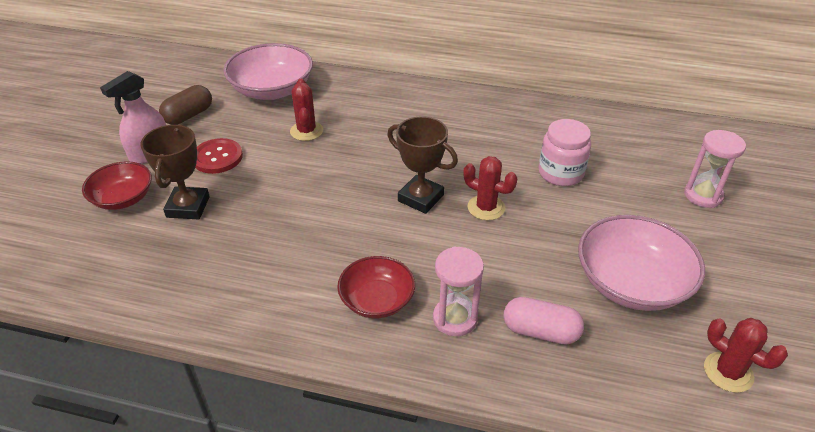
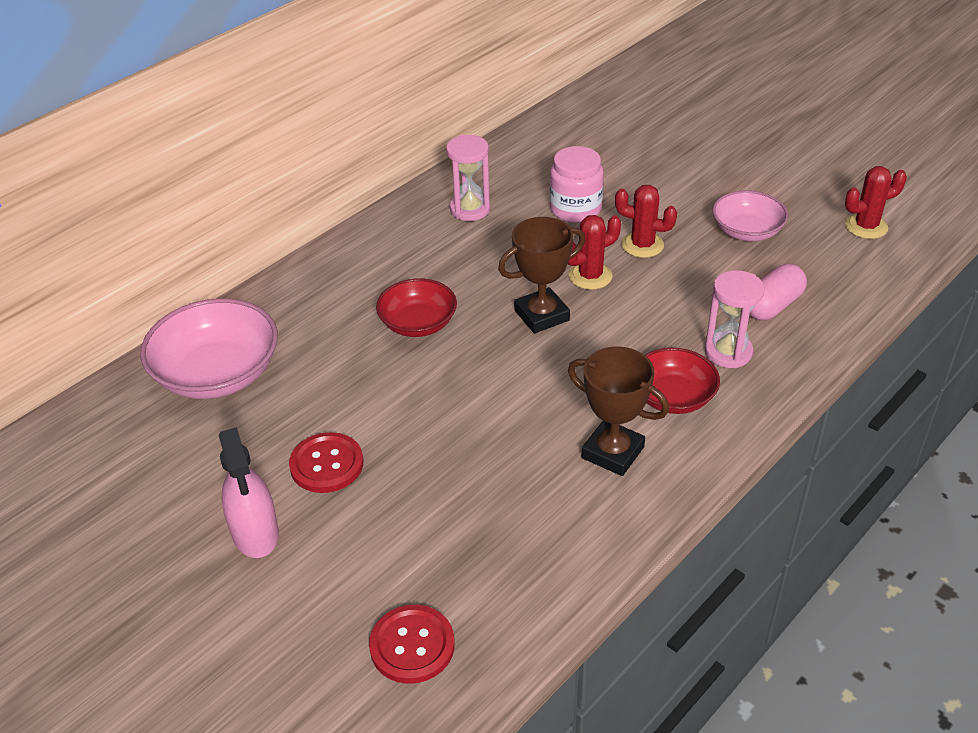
camera: 60 degrees left, 0 degrees up
red bowl [82,161,152,210] -> red bowl moved to [376,279,457,337]
brown trophy [140,124,210,219] -> brown trophy moved to [568,347,669,476]
brown capsule [159,85,212,125] -> none
red cactus [290,79,323,141] -> red cactus moved to [615,185,677,258]
pink bowl [578,215,705,311] -> pink bowl [712,191,788,241], size x0.63
pink hourglass [684,130,746,208] -> pink hourglass moved to [446,135,491,221]
none -> red button [369,605,455,684]

